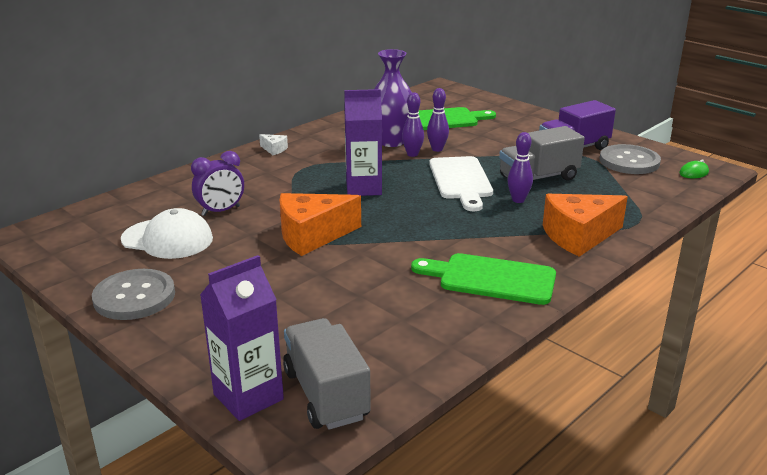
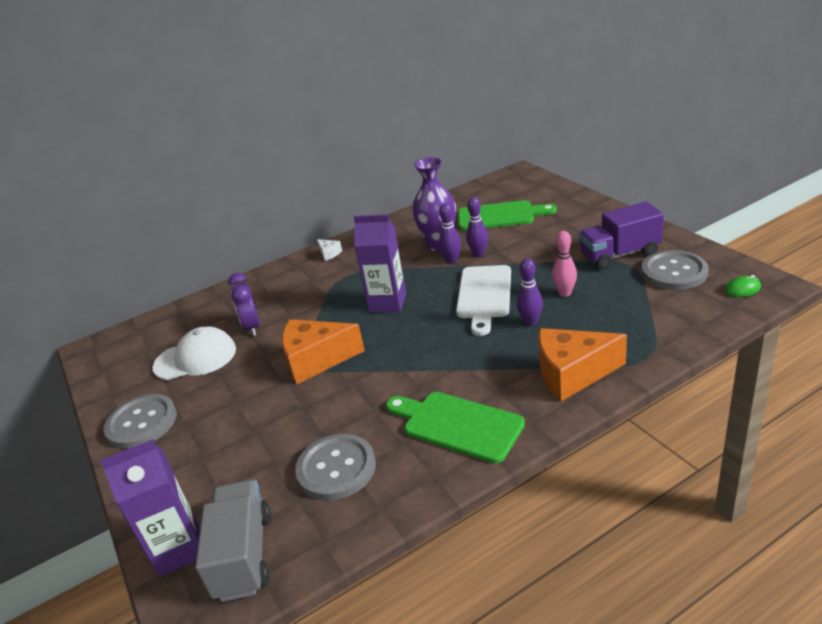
camera: 20 degrees right, 5 degrees up
white cap [121,208,213,259] -> white cap turned 45 degrees counterclockwise [152,327,236,380]
purple clock [191,151,244,216] -> purple clock turned 90 degrees clockwise [228,273,260,336]
grey truck [499,126,585,180] -> pink bowling pin [552,231,577,297]
none -> grey button [295,434,376,500]

